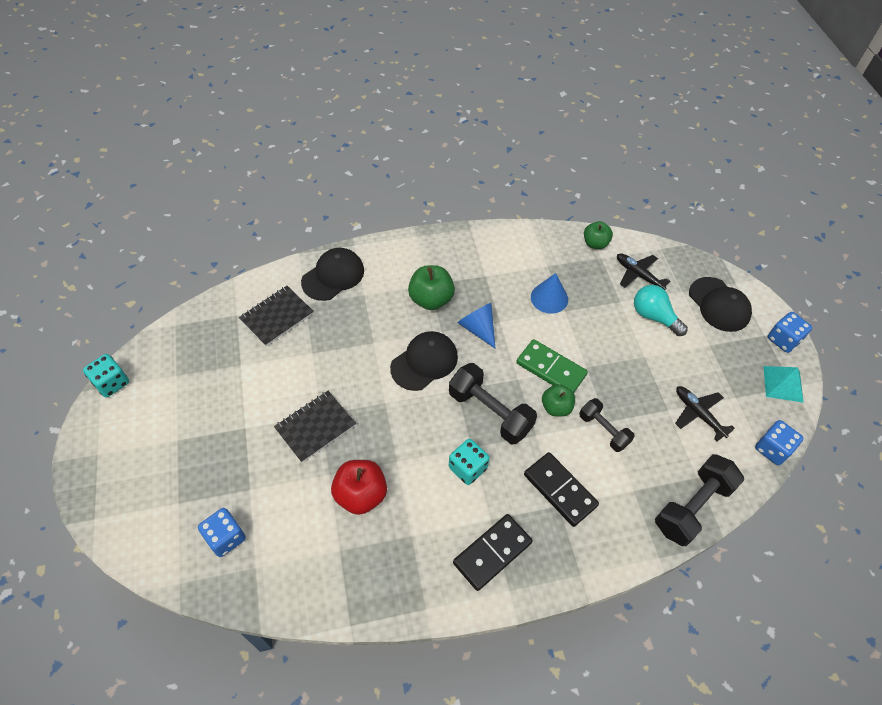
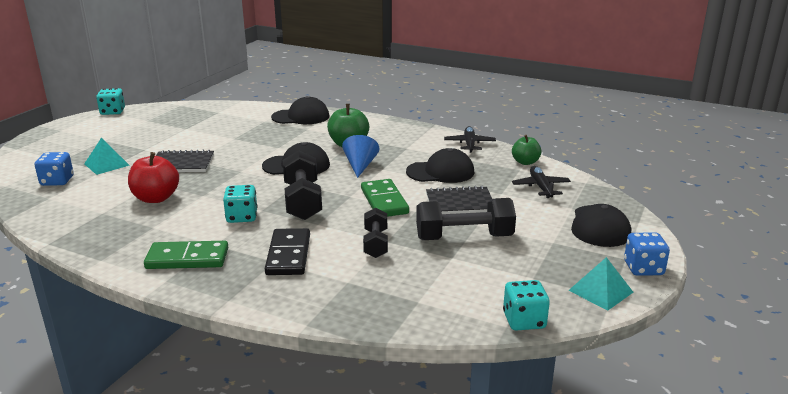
camera: 40 degrees right, 30 degrees down
black notebook [239,286,314,346] -> black notebook moved to [426,186,492,214]
black domino [453,514,533,591] -> green domino [144,241,228,269]
blue cone [531,273,568,314] -> black cap [406,148,475,183]
green apple [542,384,575,417] -> none
turquoise light bulb [634,285,688,336] -> none
black dumbbell [655,454,744,546] -> black dumbbell moved to [416,198,516,240]
black plane [675,386,735,441] -> black plane moved to [444,126,496,153]
blue dice [755,420,804,465] -> turquoise dice [503,280,550,330]
none -> turquoise pyramid [84,138,130,175]

